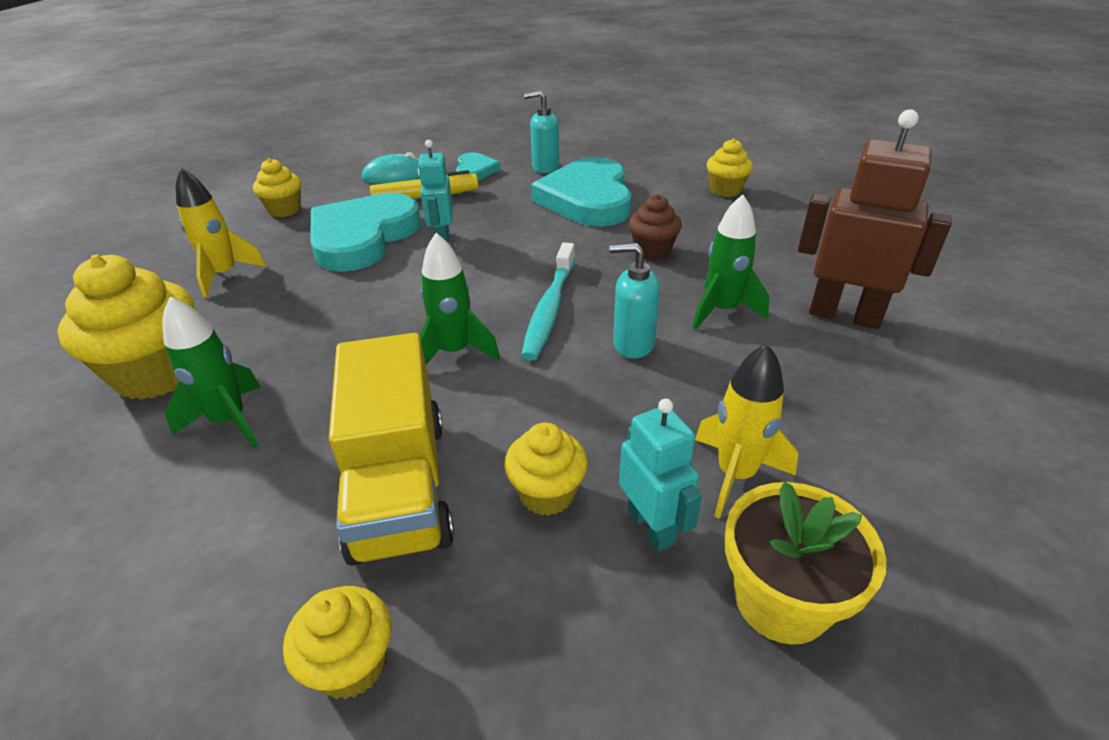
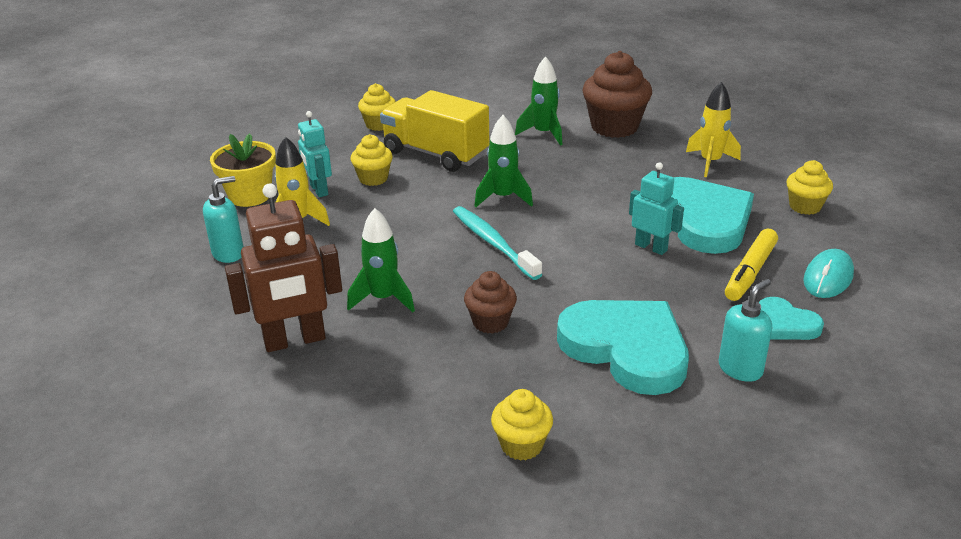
camera: 135 degrees right, 5 degrees down
yellow cupcake [57,254,195,400] -> brown cupcake [582,51,652,138]
turquoise soap dispenser [610,243,660,359] -> turquoise soap dispenser moved to [203,176,244,263]
turquoise robot [619,399,702,552] -> turquoise robot turned 45 degrees clockwise [298,111,332,197]

